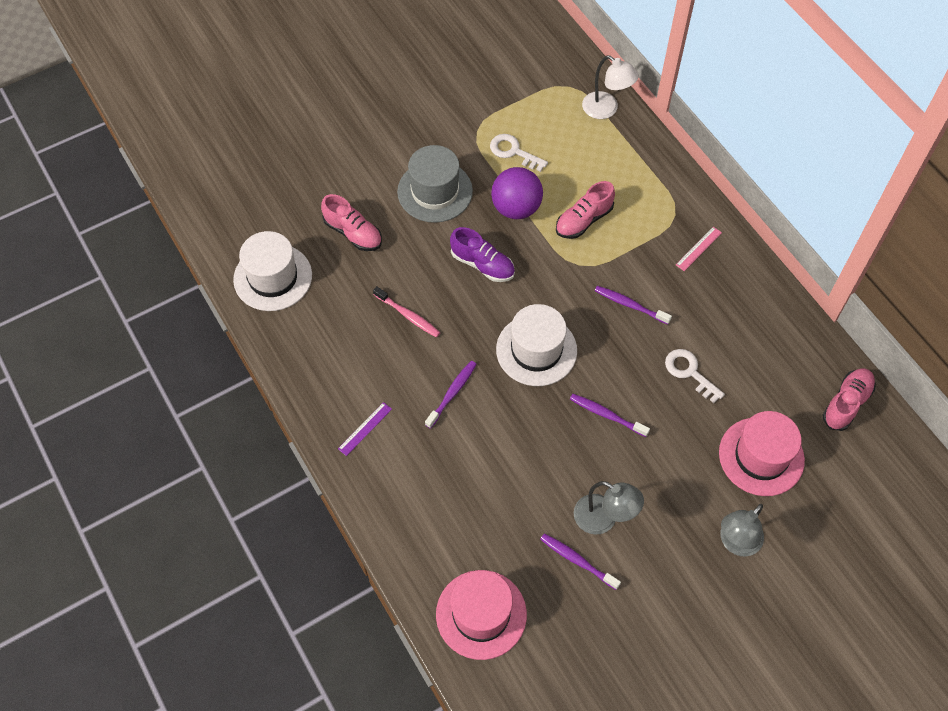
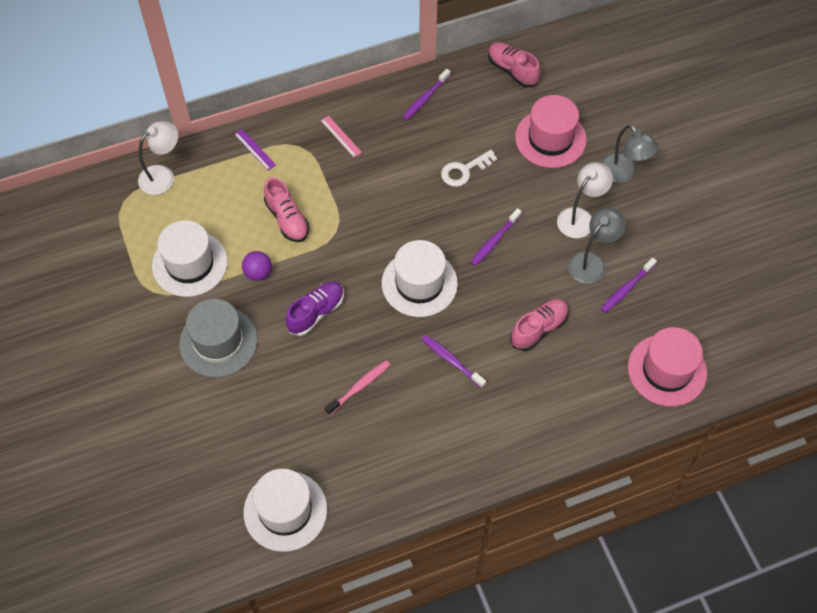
camera: 80 degrees left, 0 degrees up
pink shoe [321,194,382,251] -> pink shoe moved to [510,299,569,351]
purple ruler [338,402,392,456] -> purple ruler moved to [234,129,276,170]
white key [490,134,548,172] -> white hat [152,220,228,297]
purple ball [491,167,543,219] -> purple ball [242,251,272,281], size x0.58
purple toothbrush [595,286,672,324] -> purple toothbrush moved to [402,69,451,121]
none -> white lamp [557,162,613,238]

